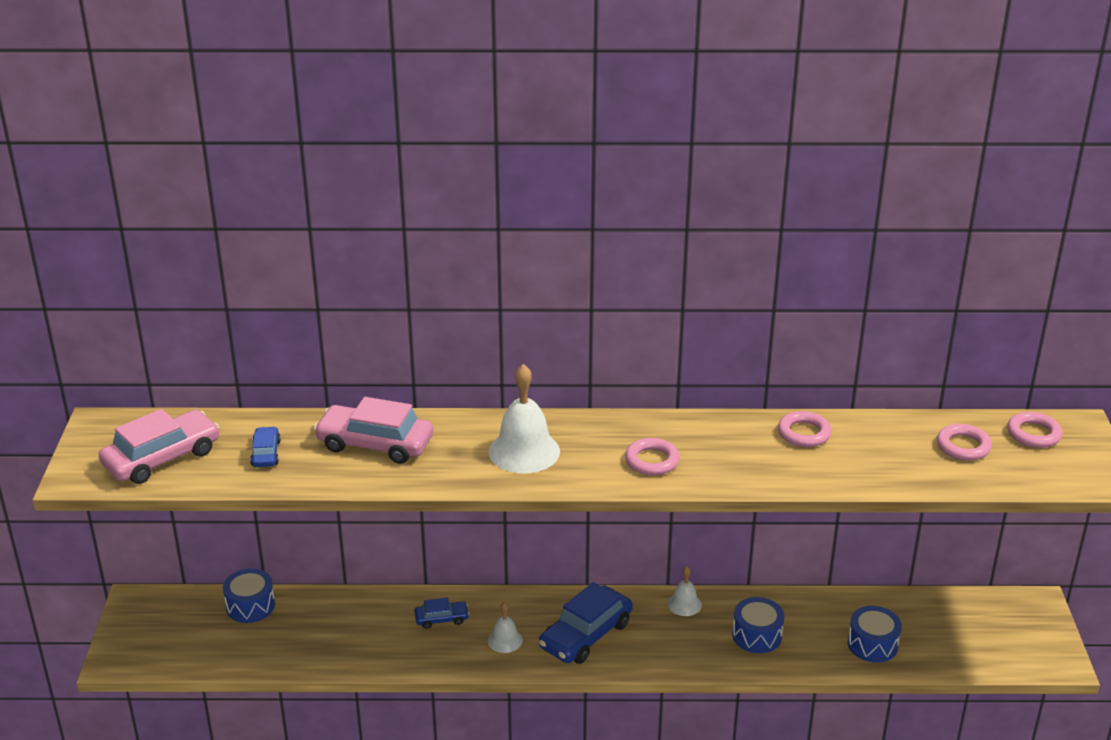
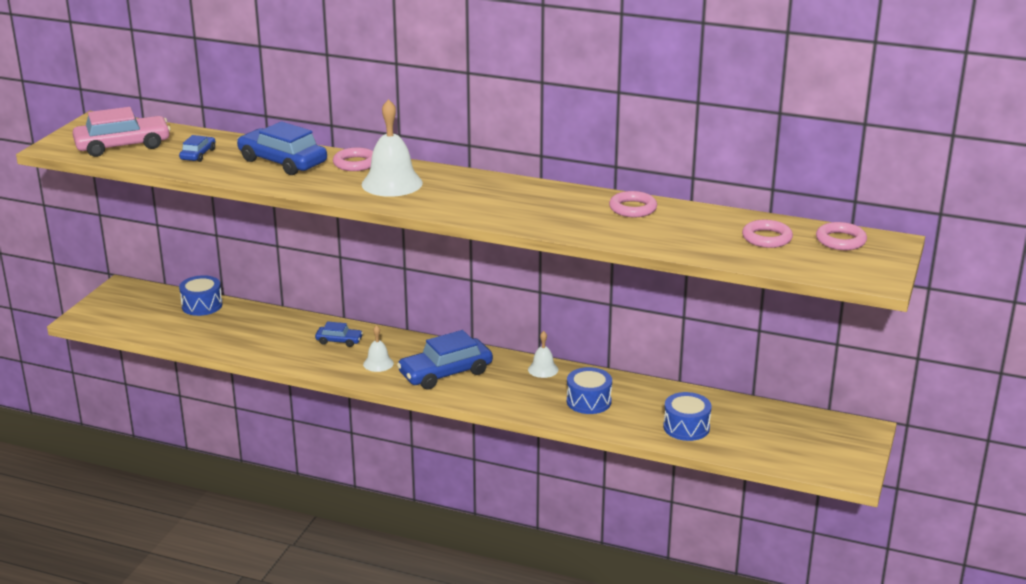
camera: 20 degrees right, 5 degrees down
pink car [314,397,433,464] -> blue car [237,121,327,175]
pink ring [625,438,680,475] -> pink ring moved to [333,147,373,171]

